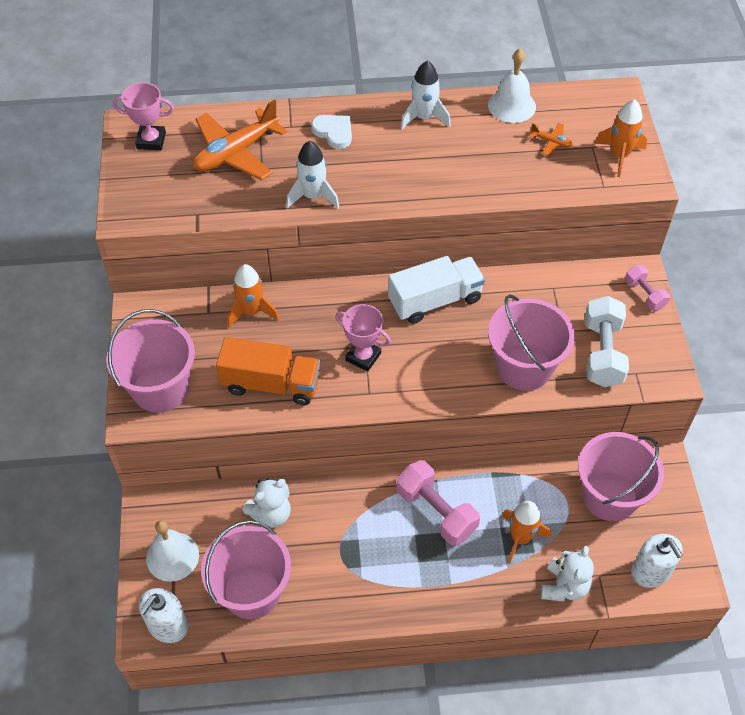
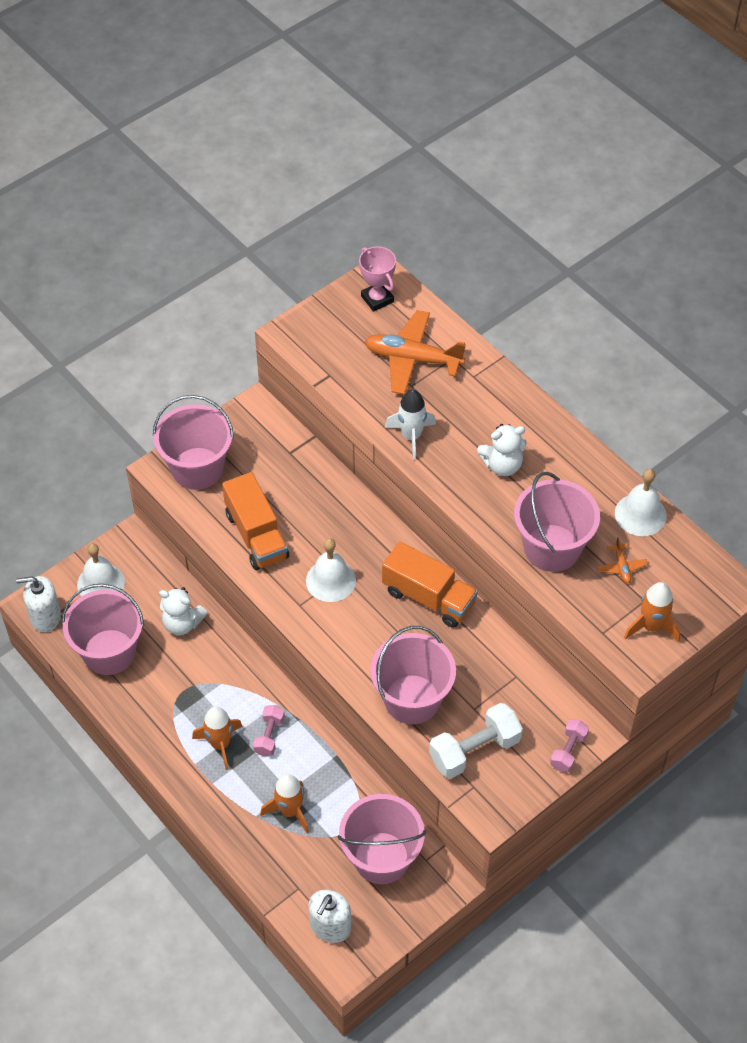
camera: 55 degrees right, 0 degrees up
orange rocket [228,264,279,328] -> orange rocket moved to [192,706,243,770]
white heart [311,115,352,149] -> none
pink trophy [335,304,391,372] -> white bell [306,538,356,602]
white truck [388,256,485,324] -> orange truck [382,542,478,628]
pink dumbbell [397,460,480,546] -> pink dumbbell [253,705,285,756], size x0.57
white rocket [401,61,451,129] -> none
white teddy bear [541,546,594,602] -> white teddy bear moved to [477,424,527,476]
none -> pink bucket [514,472,600,572]

